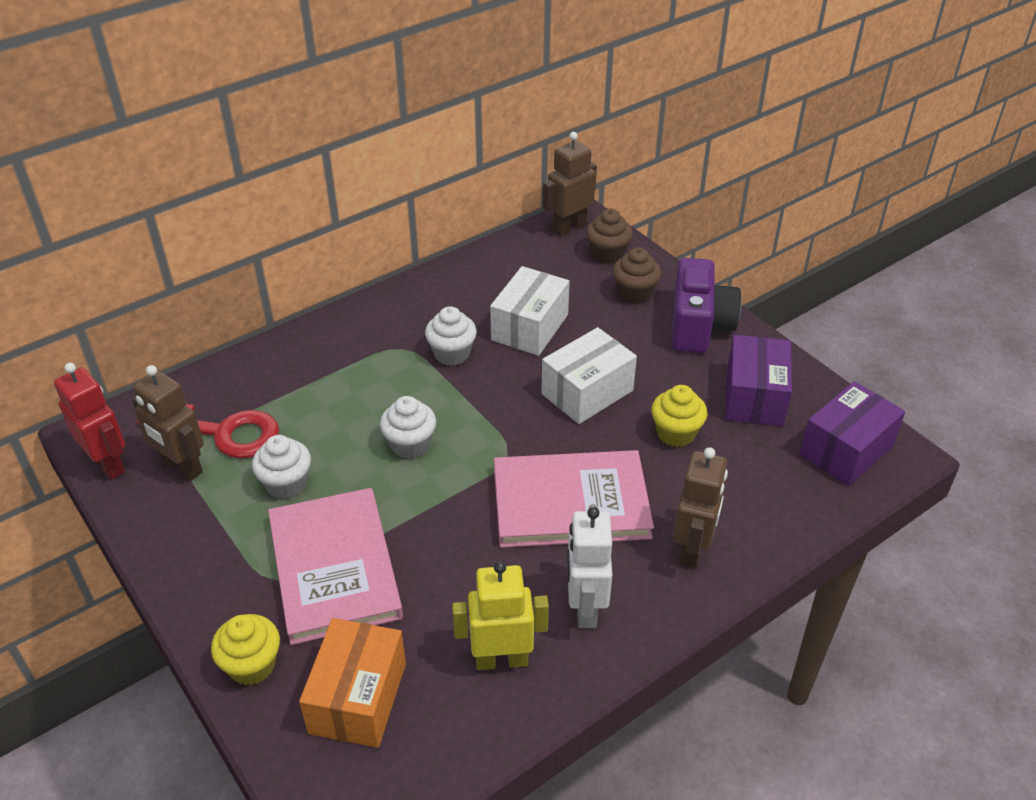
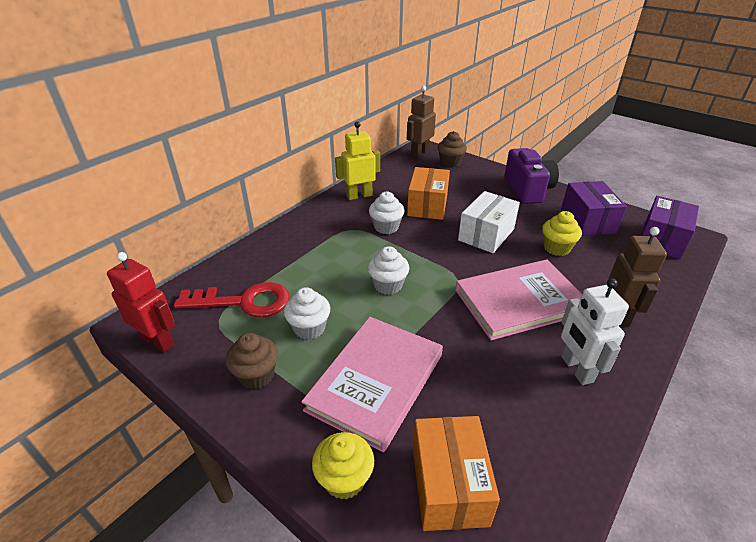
camera: 15 degrees left, 5 degrees down
brown robot [132,365,204,481] -> none
pink book [268,488,403,645] -> pink book turned 60 degrees clockwise [301,317,443,452]
yellow robot [452,561,549,670] -> yellow robot moved to [335,121,380,200]
white box [490,266,570,356] -> orange box [407,167,450,220]
brown cupcake [613,247,661,304] -> brown cupcake moved to [226,333,278,389]

